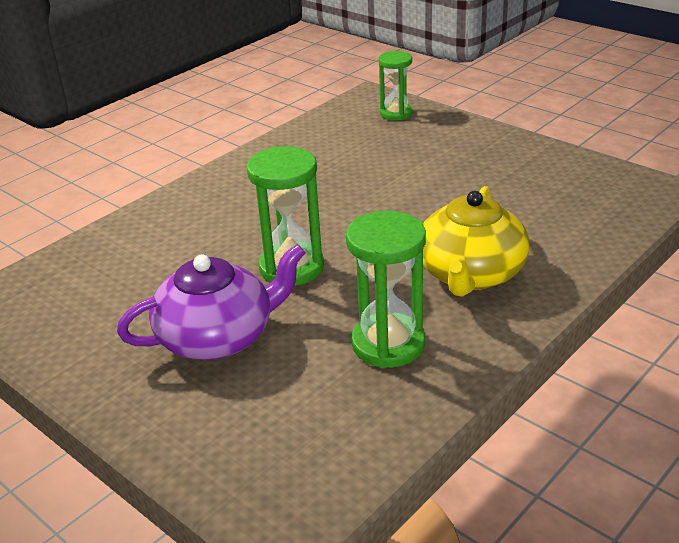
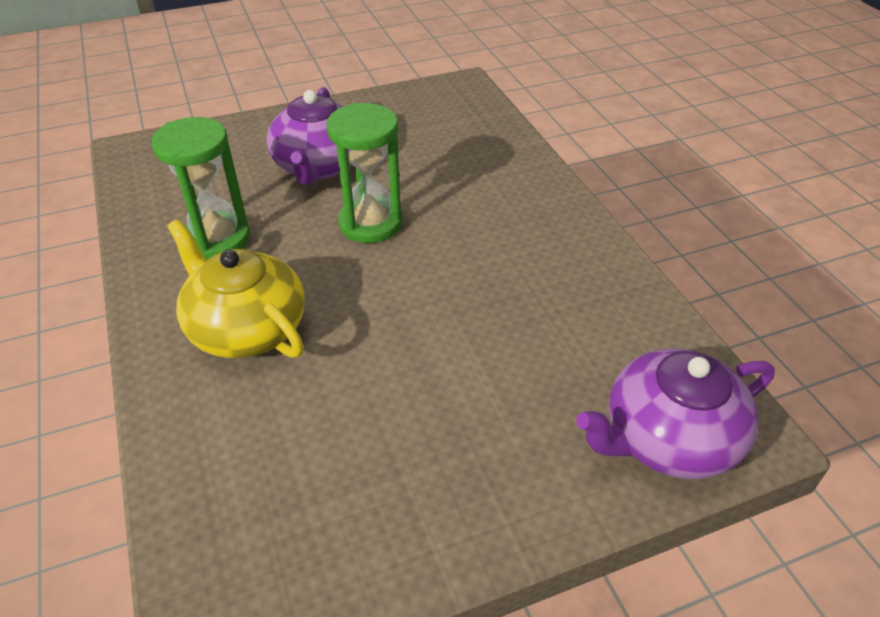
camera: 115 degrees right, 10 degrees up
green hourglass [379,51,412,121] -> purple teapot [576,348,775,479]

